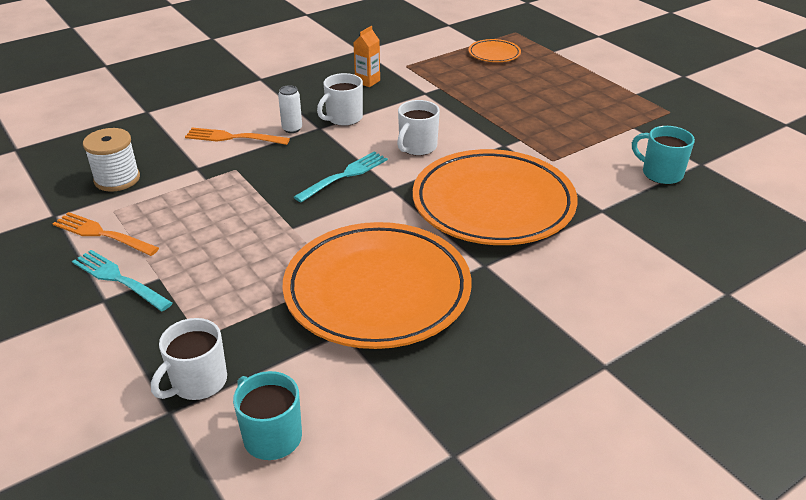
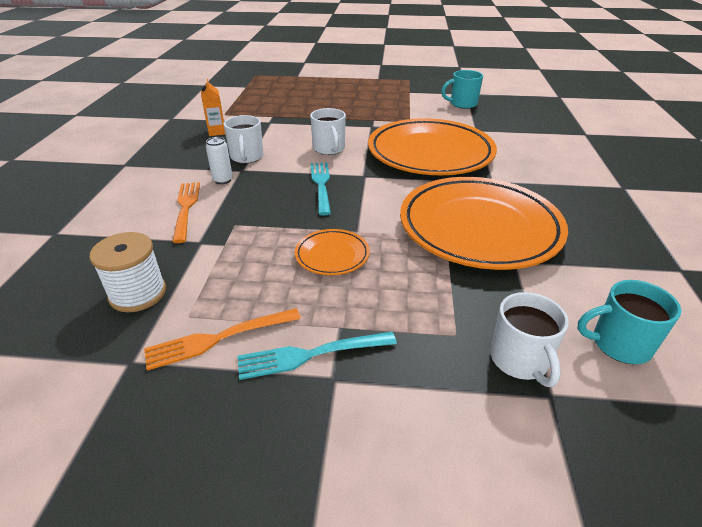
camera: 50 degrees left, 0 degrees up
orange fork [185,128,290,145] -> orange fork turned 120 degrees clockwise [172,182,200,243]
orange plate [468,39,521,62] -> orange plate moved to [295,229,370,275]

